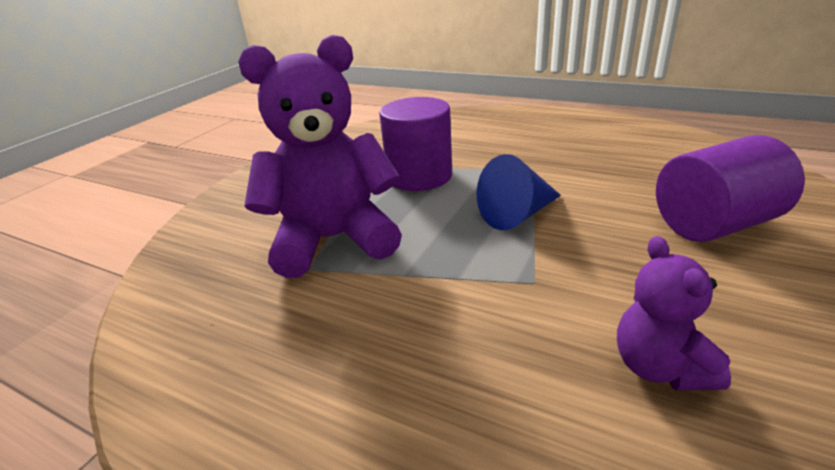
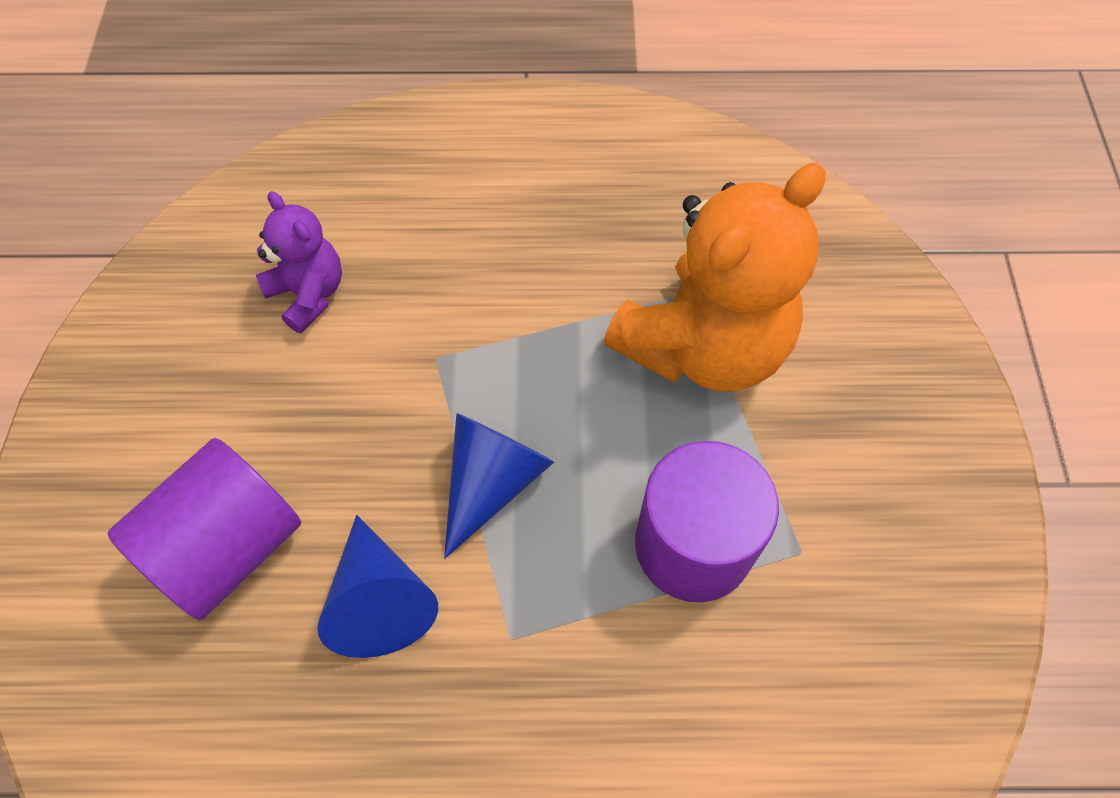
camera: 150 degrees right, 30 degrees up
purple teddy bear [238,35,402,278] -> orange teddy bear [604,163,826,391]
none -> blue cone [317,515,438,658]

